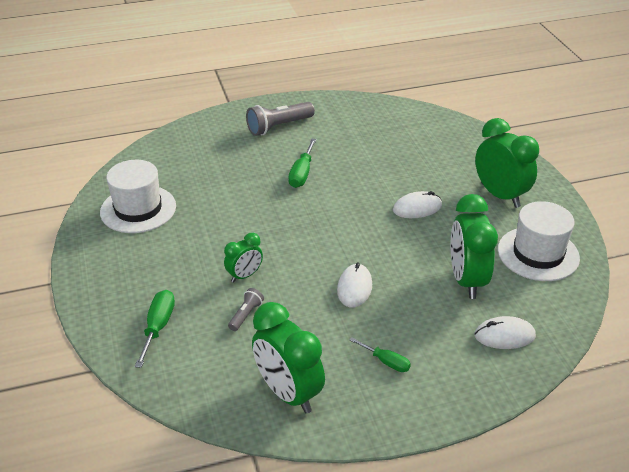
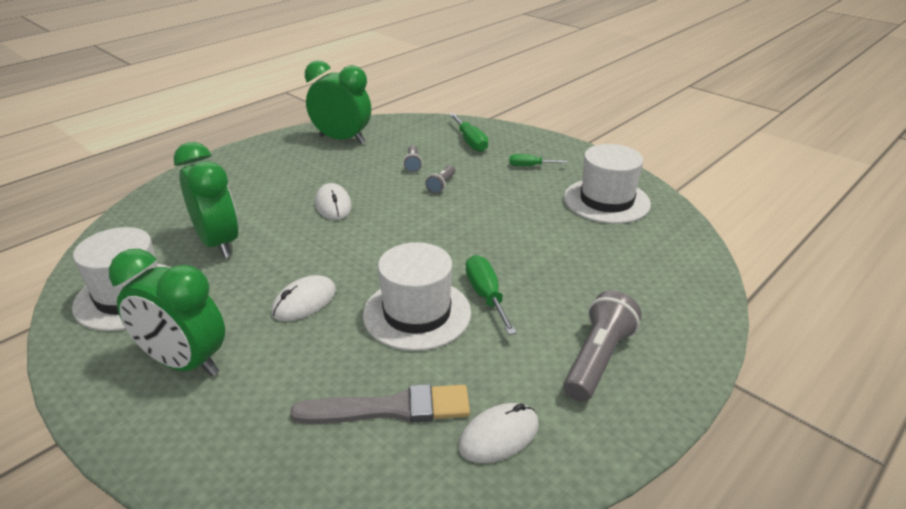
camera: 150 degrees right, 5 degrees down
green clock [224,233,263,282] -> grey flashlight [425,165,455,194]
green screwdriver [350,337,411,372] -> green screwdriver moved to [509,154,567,166]
white mouse [475,316,536,349] -> white mouse moved to [458,403,539,463]
none -> grey brush [290,384,470,424]
none -> white hat [363,242,471,351]

